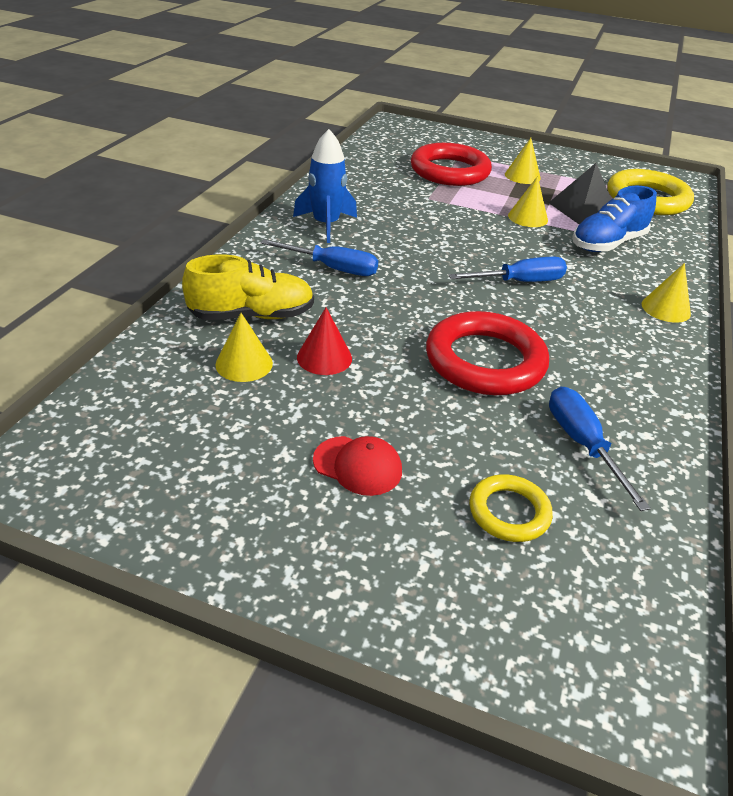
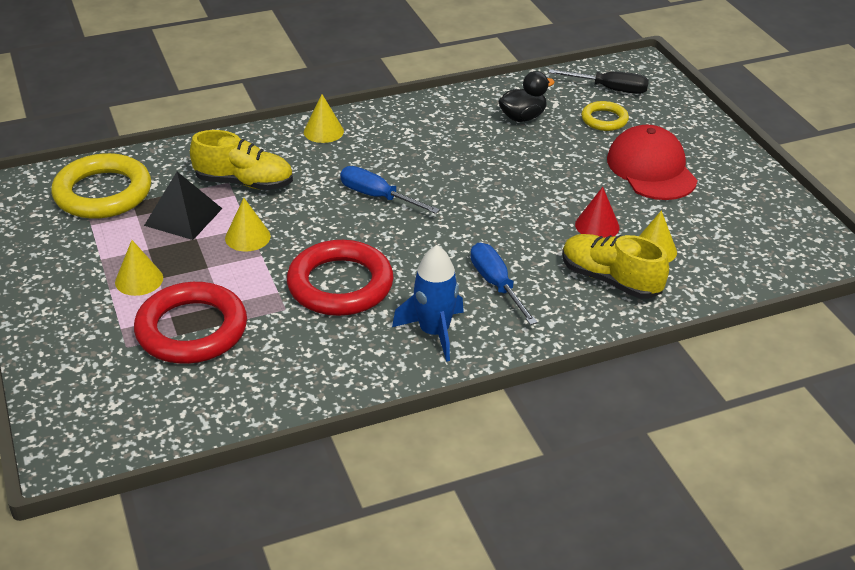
camera: 130 degrees left, 0 degrees up
red cap [313,436,402,496] -> red cap [607,125,698,200], size x1.81
red ring [426,311,549,395] -> red ring moved to [287,240,394,316]
blue screwdriver [549,387,651,511] -> black duck [499,71,555,122]
blue shoe [573,186,657,252] -> yellow shoe [190,130,293,190]
none -> black screwdriver [548,69,649,94]

